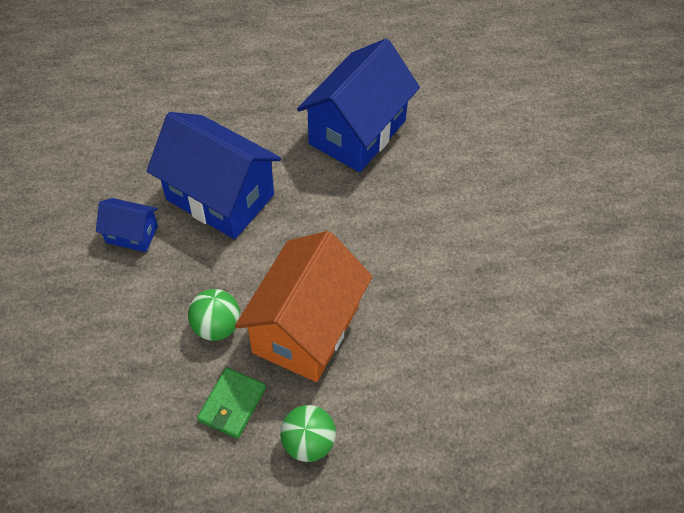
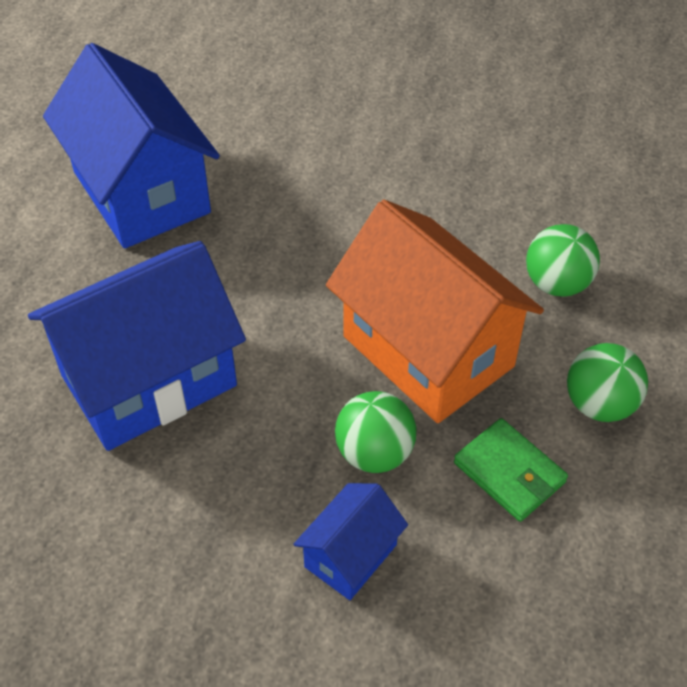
camera: 65 degrees left, 5 degrees down
blue house [96,198,158,252] -> blue house moved to [293,483,408,600]
none -> green ball [526,224,600,297]

